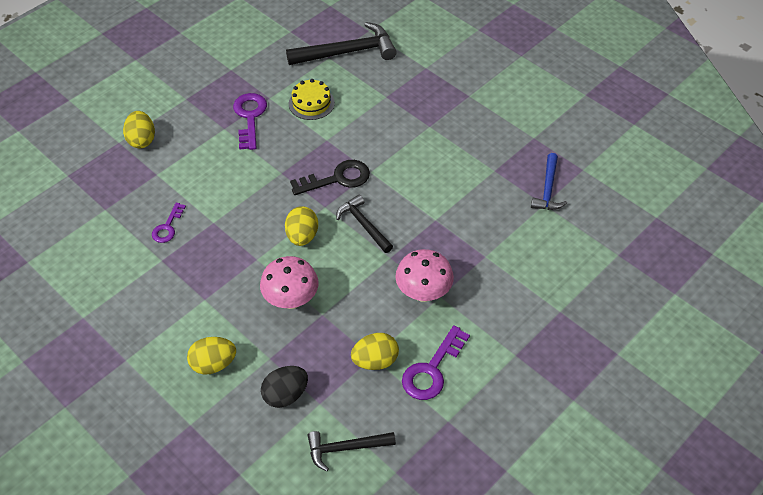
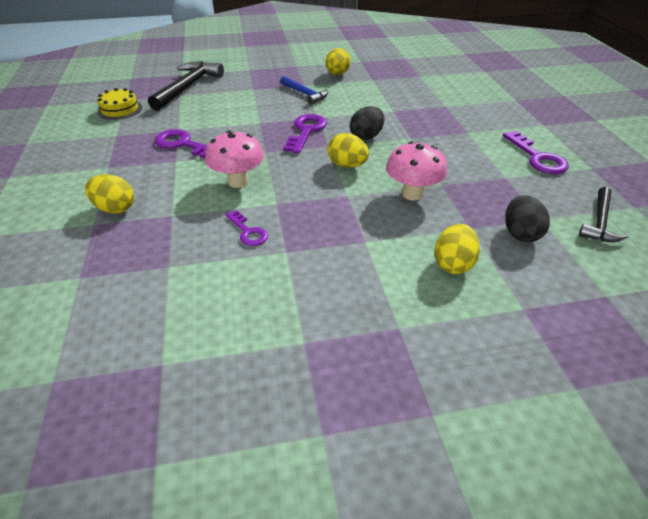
camera: 55 degrees left, 10 degrees down
yellow cake [289,79,335,120] -> yellow cake moved to [97,88,142,120]
black key [290,160,370,195] -> purple key [283,114,327,153]
black hammer [336,194,393,253] -> black egg [350,106,384,140]
yellow egg [351,333,399,370] -> yellow egg moved to [326,48,351,75]
pink mushroom [395,249,454,302] -> pink mushroom moved to [205,130,264,188]
blue hammer [531,153,567,210] -> blue hammer moved to [280,76,328,105]

